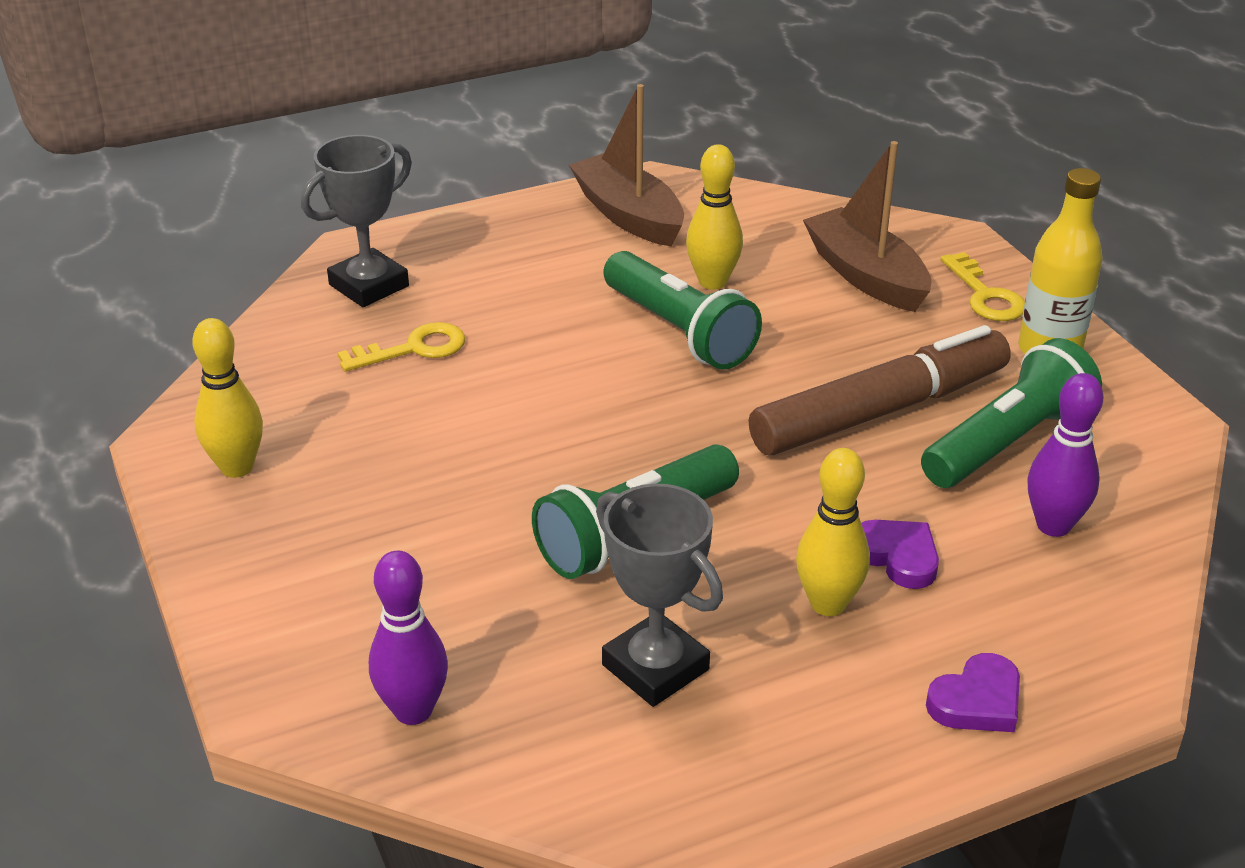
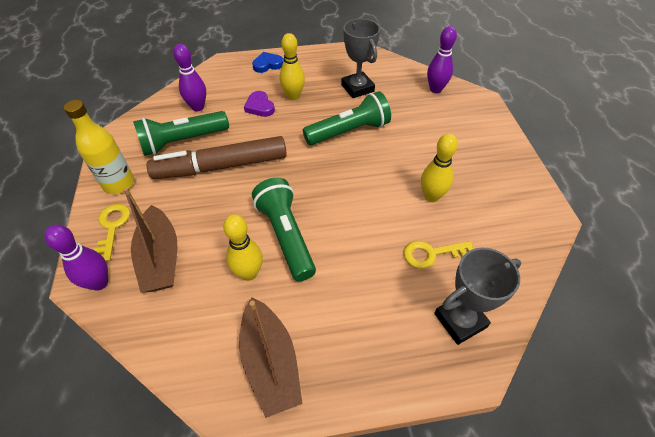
camera: 165 degrees left, 15 degrees up
yellow bowling pin [192,318,263,478] -> yellow bowling pin moved to [421,133,458,202]
purple heart [926,653,1020,732] -> blue heart [252,52,283,73]
none -> purple bowling pin [44,225,108,291]

